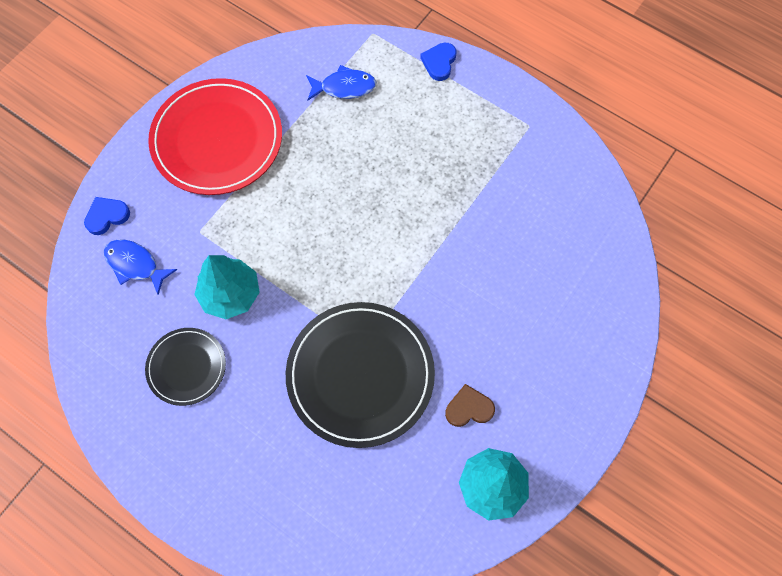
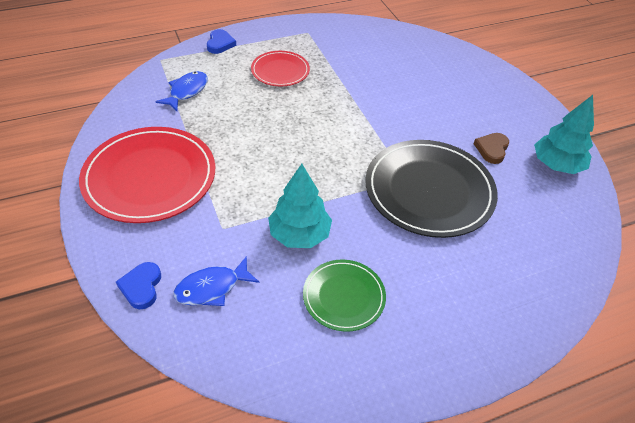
camera: 60 degrees left, 20 degrees down
black plate [145,328,226,406] -> green plate [303,260,386,332]
blue heart [420,42,457,81] -> blue heart turned 135 degrees counterclockwise [207,29,236,54]
none -> red plate [251,51,310,86]

